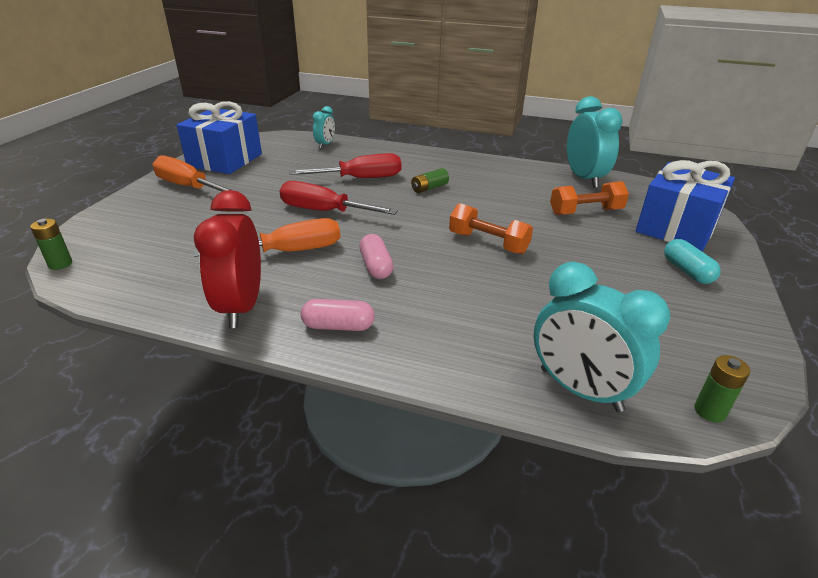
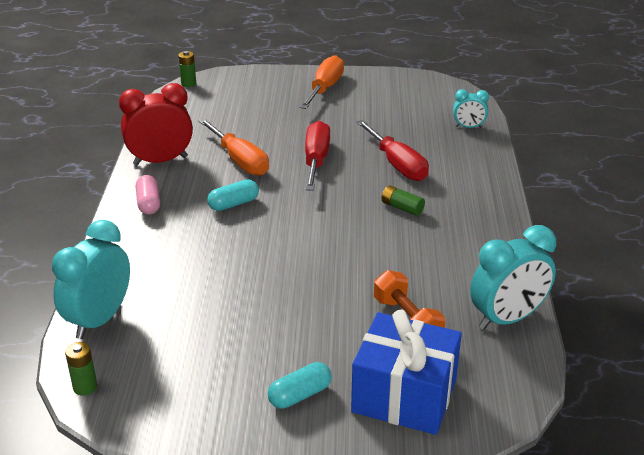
camera: 75 degrees right, 0 degrees up
blue gift [177,101,262,174] -> none
pink capsule [359,234,394,279] -> turquoise capsule [207,179,259,211]
orange dumbbell [449,203,533,254] -> none

